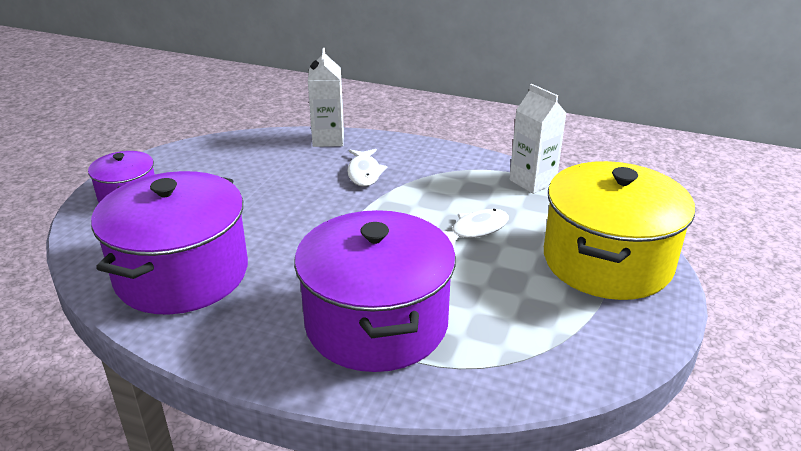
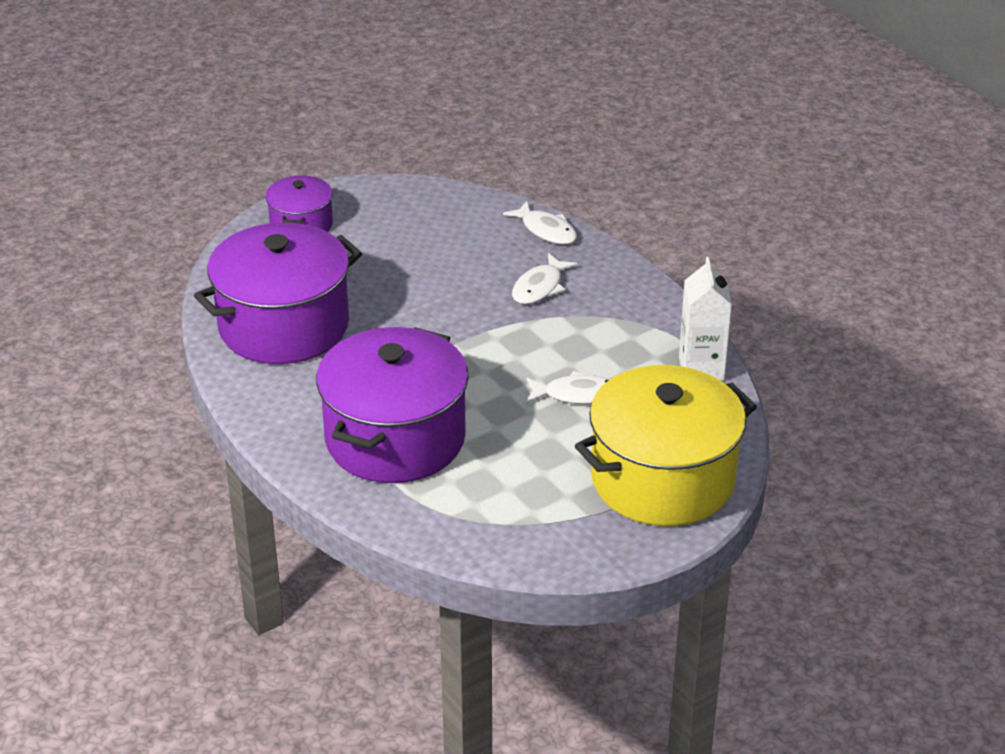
camera: 35 degrees right, 5 degrees up
white carton [308,48,344,147] -> white fish [503,201,577,245]

